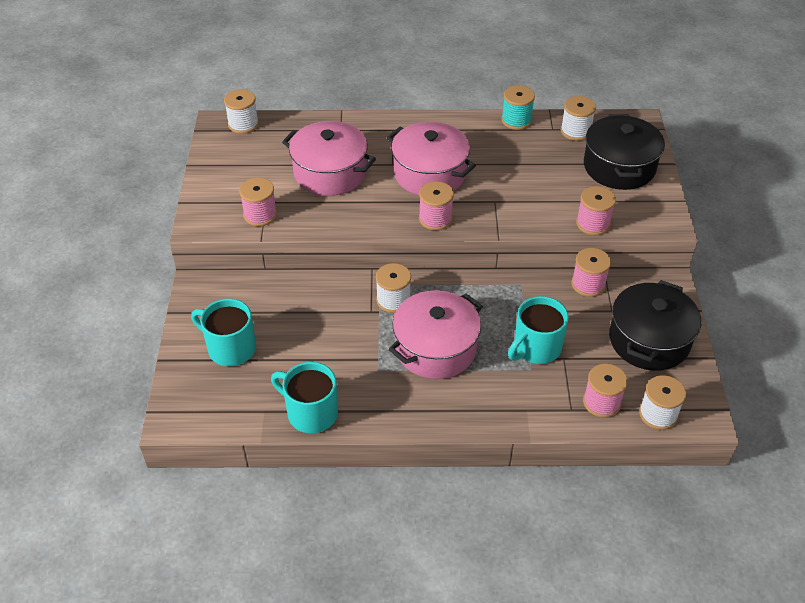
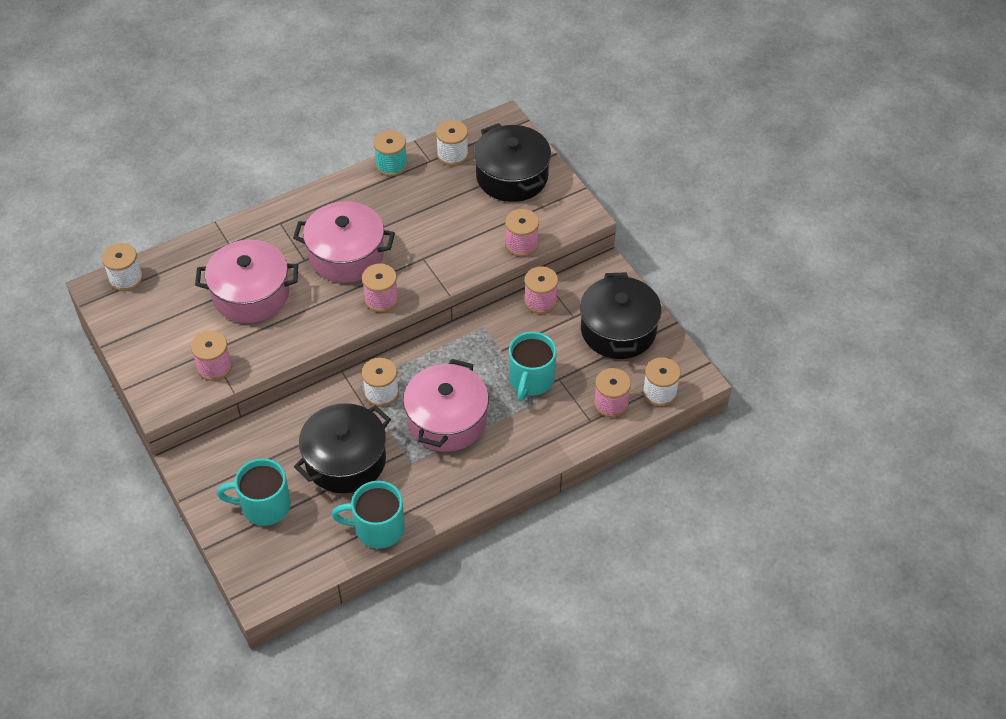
camera: 30 degrees left, 5 degrees up
none -> black pot [294,403,391,493]

